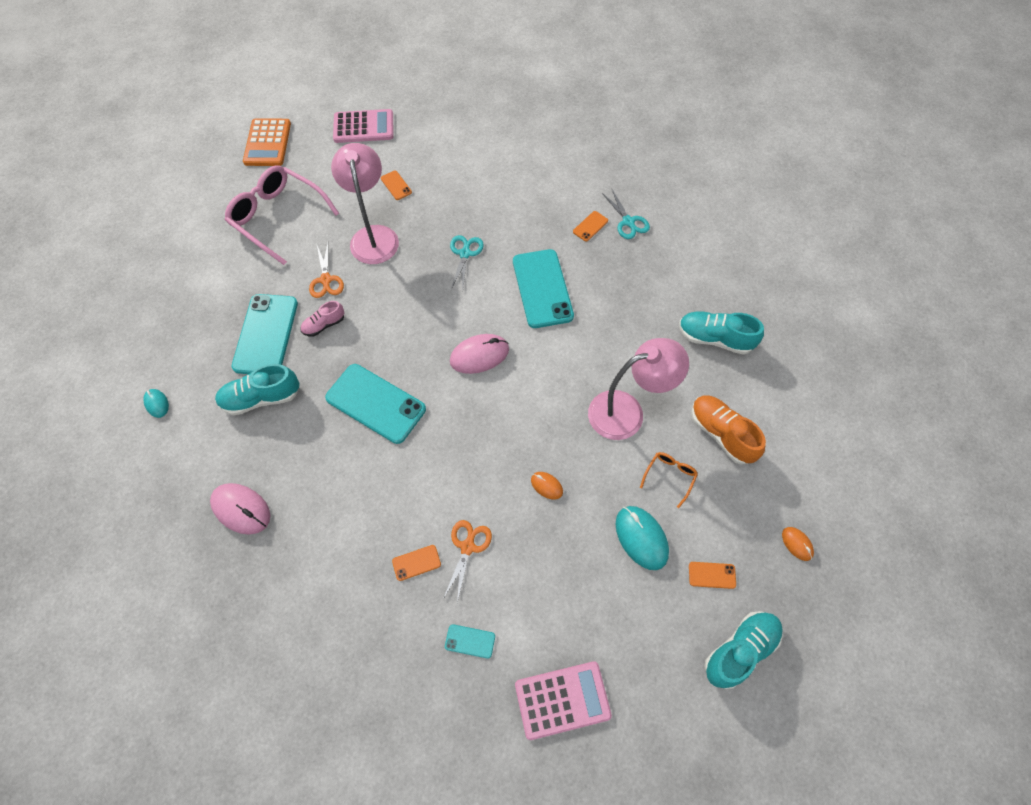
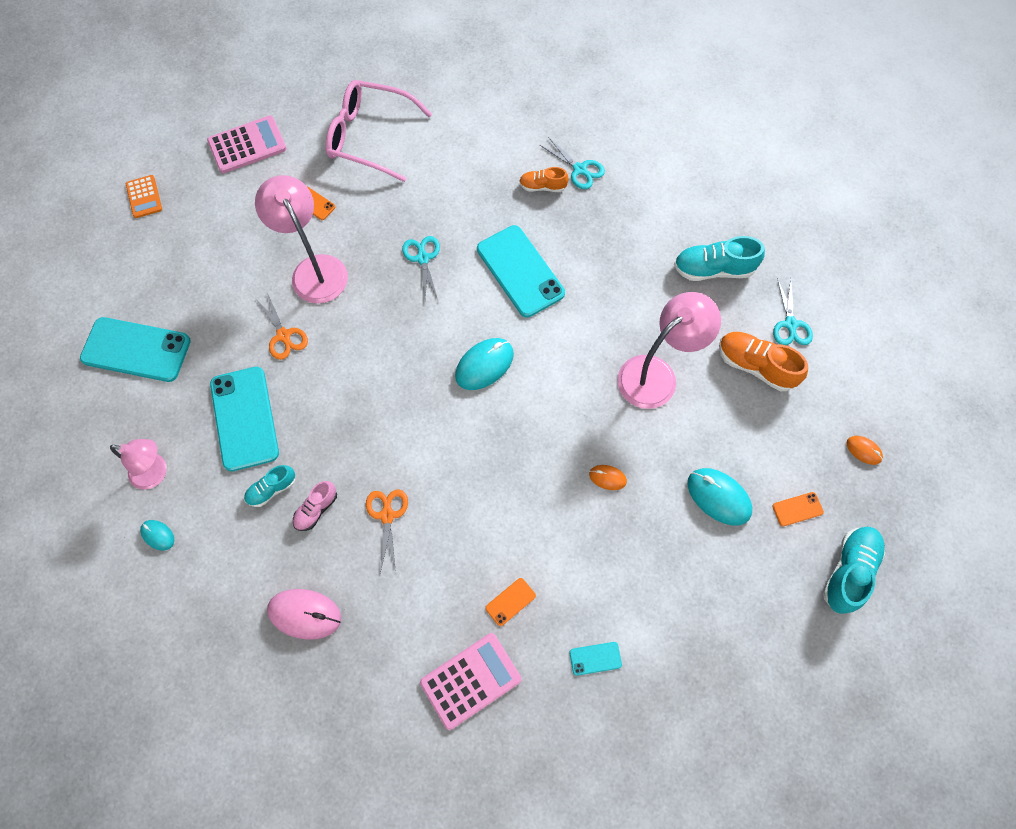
camera: 20 degrees left, 5 degrees up
turquoise shoe [215,364,300,416] -> turquoise shoe [244,465,295,507], size x0.60
pink glasses [225,165,339,265] -> pink glasses moved to [326,80,432,182]
orange calculator [243,118,291,166] -> orange calculator [126,175,162,218], size x0.62
pink shoe [301,301,344,337] -> pink shoe moved to [293,481,337,531]
turquoise phone [325,364,426,444] -> turquoise phone moved to [80,317,191,382]
orange scissors [443,520,492,603] -> orange scissors moved to [366,489,408,573]
pink mouse [450,334,509,374] -> turquoise mouse [455,338,514,390]
pink calculator [515,661,612,740] -> pink calculator moved to [420,633,522,730]
orange phone [573,211,608,242] -> orange shoe [519,167,569,192]
orange glasses [640,452,698,508] -> none
none -> pink lamp [110,439,167,490]
none -> turquoise scissors [773,278,813,345]

